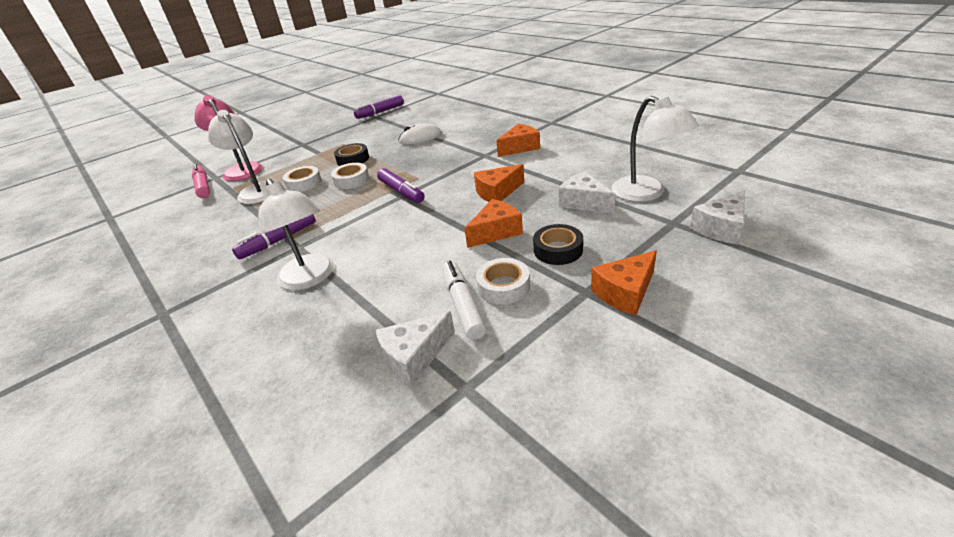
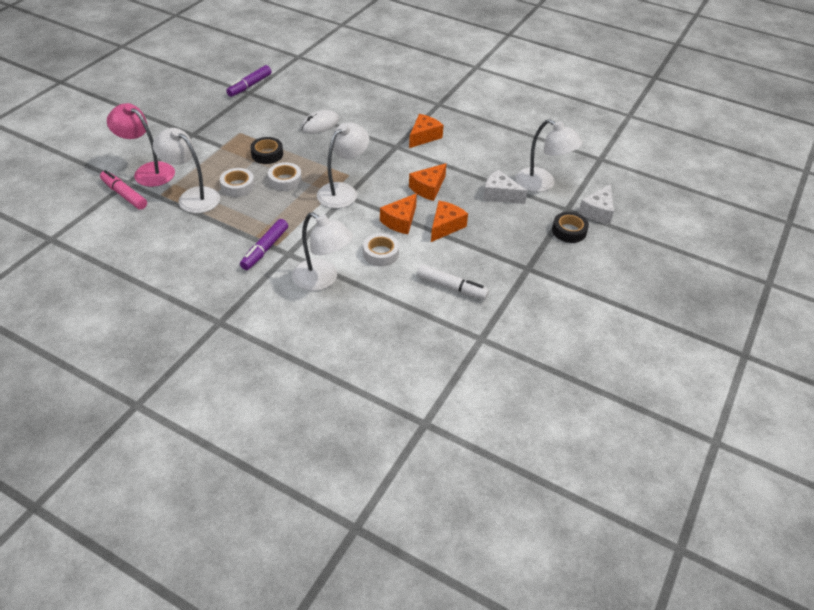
camera: 25 degrees left, 10 degrees up
white cheese [375,311,455,386] -> none
purple marker [377,168,425,203] -> white lamp [317,122,369,208]
white marker [442,261,486,340] -> white marker turned 150 degrees clockwise [417,264,489,300]
white tape [476,258,530,305] -> white tape moved to [363,233,399,266]
black tape [533,224,583,265] -> black tape moved to [552,212,589,243]
orange cheese [591,251,657,315] -> orange cheese moved to [380,193,417,234]

